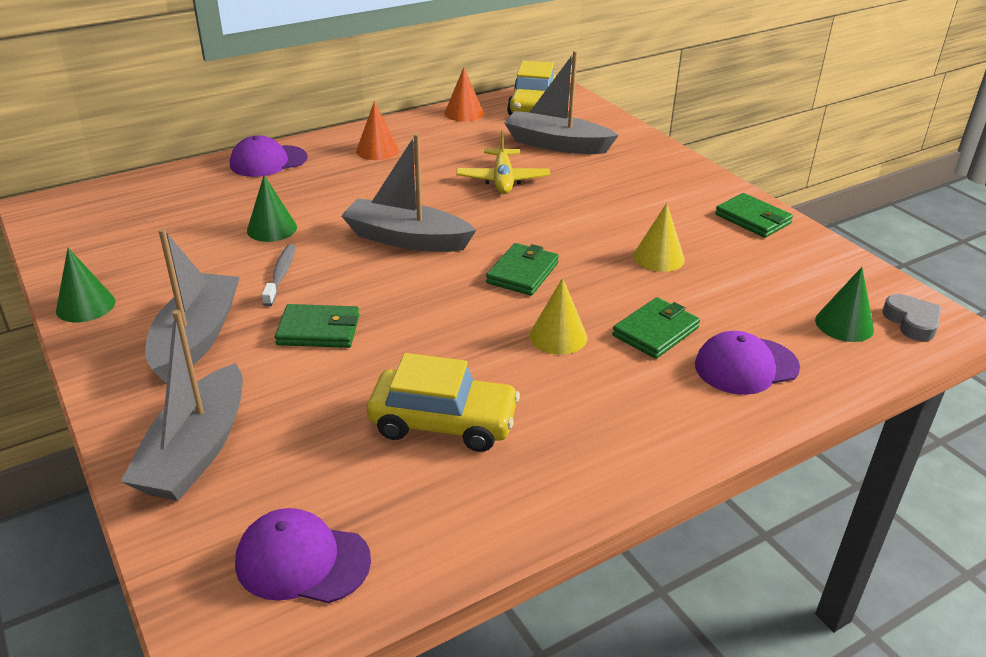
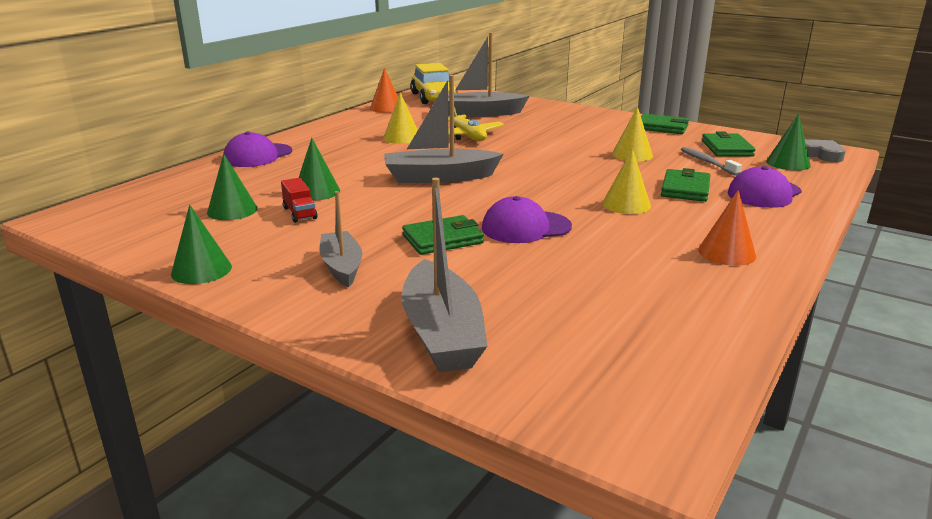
camera: 25 degrees left, 10 degrees down
grey boat [145,228,240,383] -> grey boat [319,191,362,287], size x0.63
purple cap [235,508,371,603] -> purple cap moved to [482,196,572,243]
grey toothbrush [262,245,296,307] -> grey toothbrush moved to [681,147,742,176]
orange cone [356,101,399,160] -> orange cone moved to [698,190,756,266]
yellow car [367,353,520,452] -> none
green wallet [486,243,559,296] -> green wallet moved to [702,131,756,157]
none -> green cone [207,153,258,220]
none -> red truck [281,178,318,223]
none -> yellow cone [383,92,418,144]

